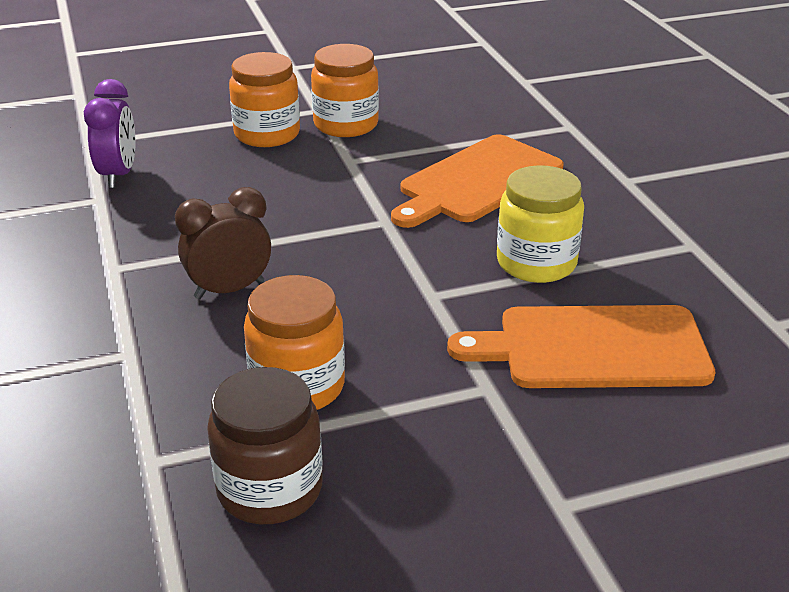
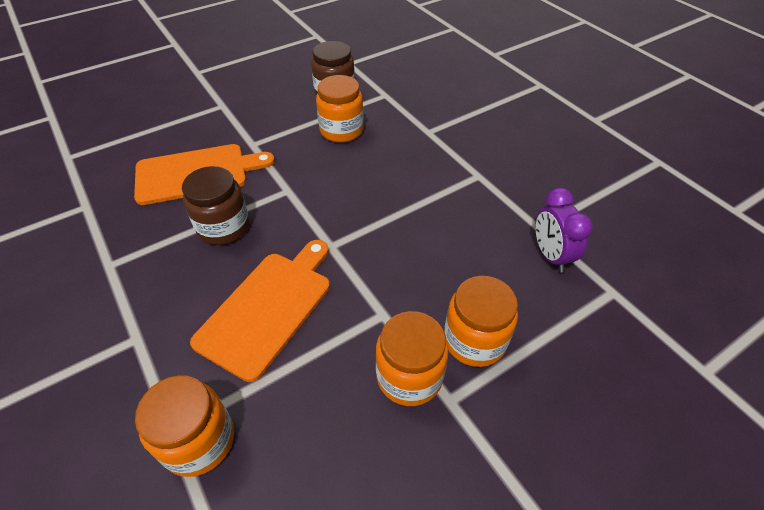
camera: 165 degrees right, 15 degrees up
brown clock [175,187,271,299] -> none
yellow jar [497,165,584,283] -> brown jar [182,166,249,245]
none -> orange jar [135,375,234,477]

